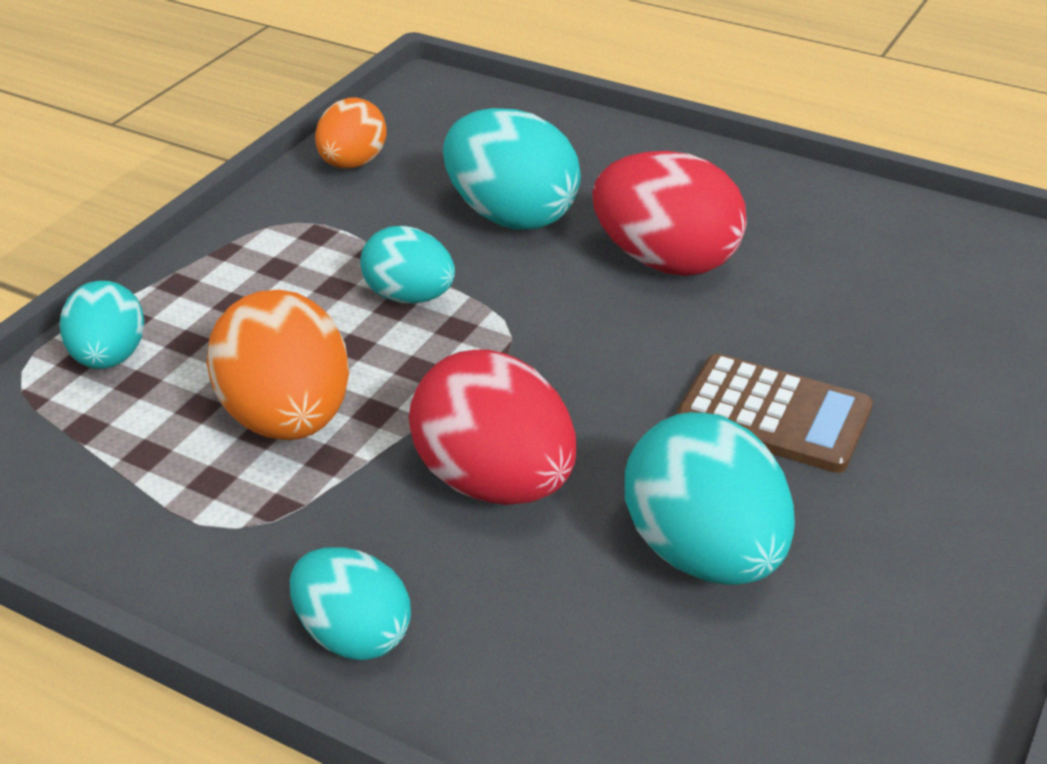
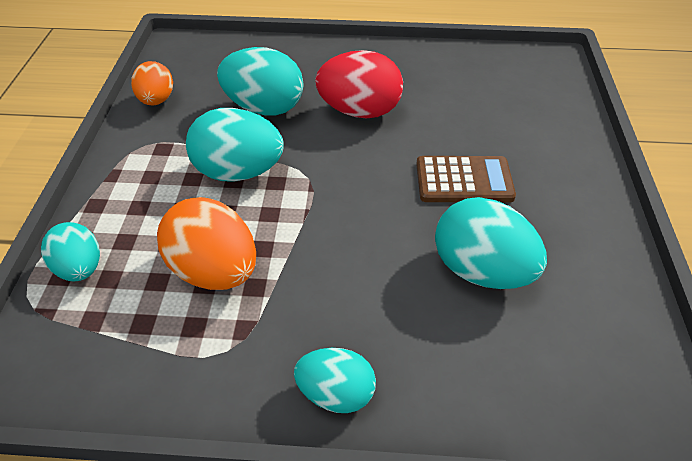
camera: 25 degrees left, 10 degrees up
turquoise egg [360,226,455,304] -> turquoise egg [186,108,284,181], size x1.59
red egg [409,349,576,505] -> none

